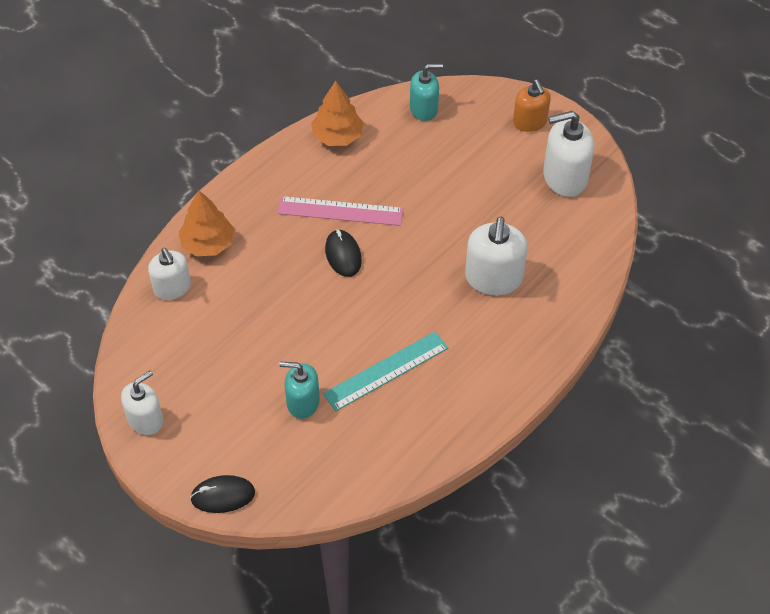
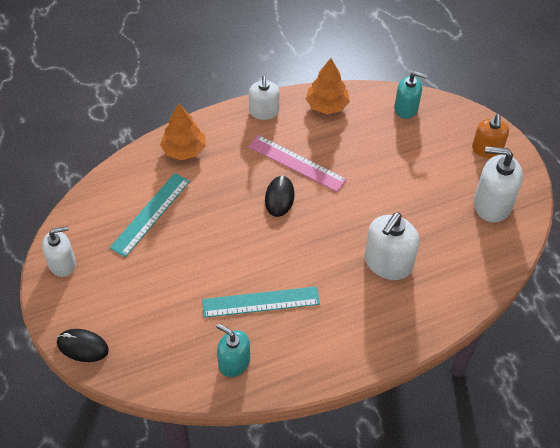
camera: 25 degrees right, 0 degrees up
white soap dispenser [148,248,191,300] -> white soap dispenser moved to [249,76,280,120]
turquoise soap dispenser [279,362,320,419] -> turquoise soap dispenser moved to [216,323,250,377]
none -> turquoise ruler [110,173,190,257]

